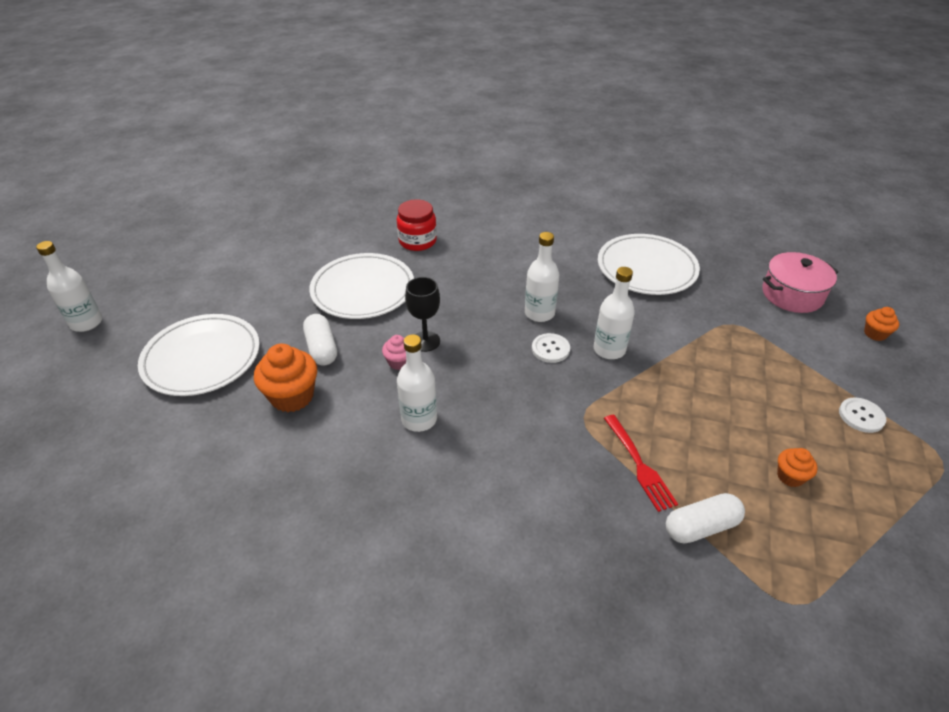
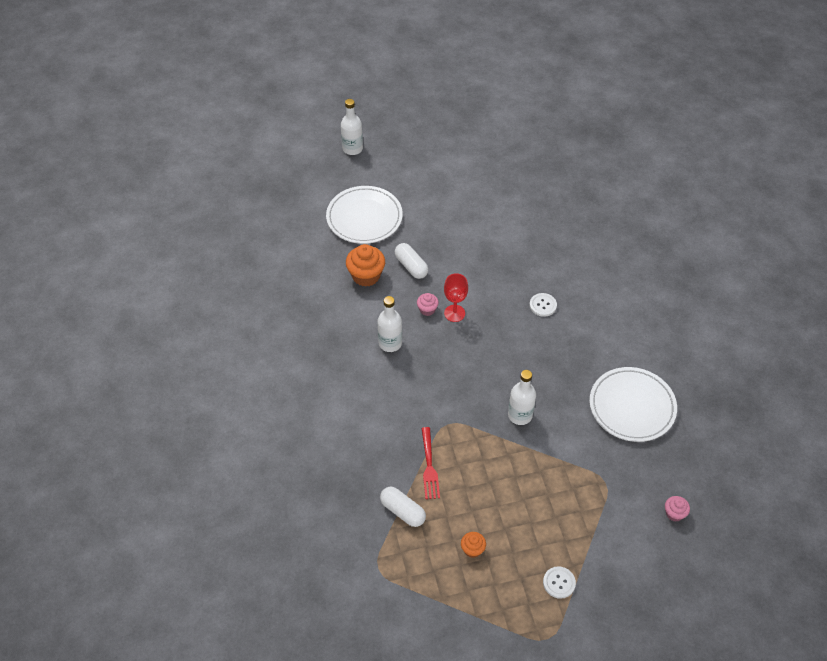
camera: 60 degrees right, 10 degrees up
white capsule [303,314,337,366] -> white capsule turned 75 degrees counterclockwise [395,243,428,279]
white plate [309,253,414,319] -> none
red jar [397,199,437,251] -> none
black goblet [405,277,440,352] -> red goblet [444,273,468,322]
white bottle [525,232,559,322] -> none
white button [532,333,570,363] -> white button moved to [529,293,557,317]
red fork [604,415,678,512] -> red fork turned 45 degrees counterclockwise [422,427,440,499]
pink pot [762,252,838,313] -> pink cupcake [665,496,690,521]
orange cupcake [864,307,899,341] -> none

